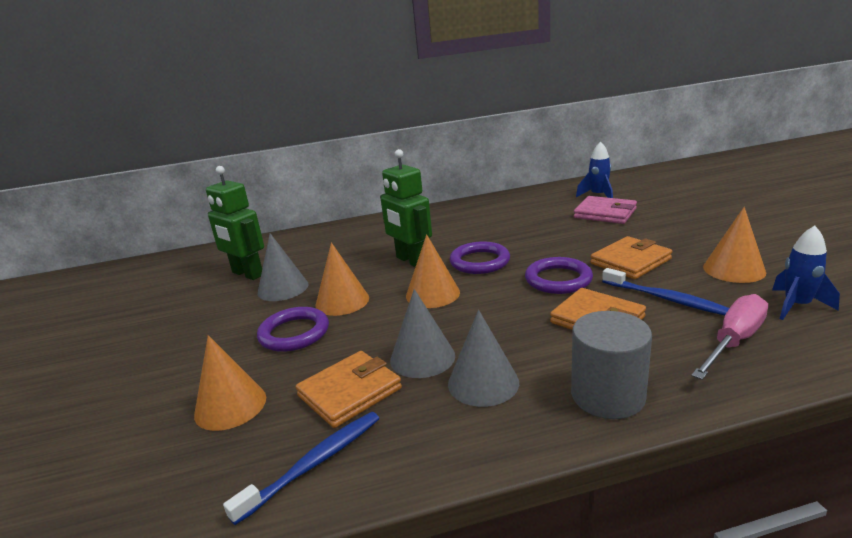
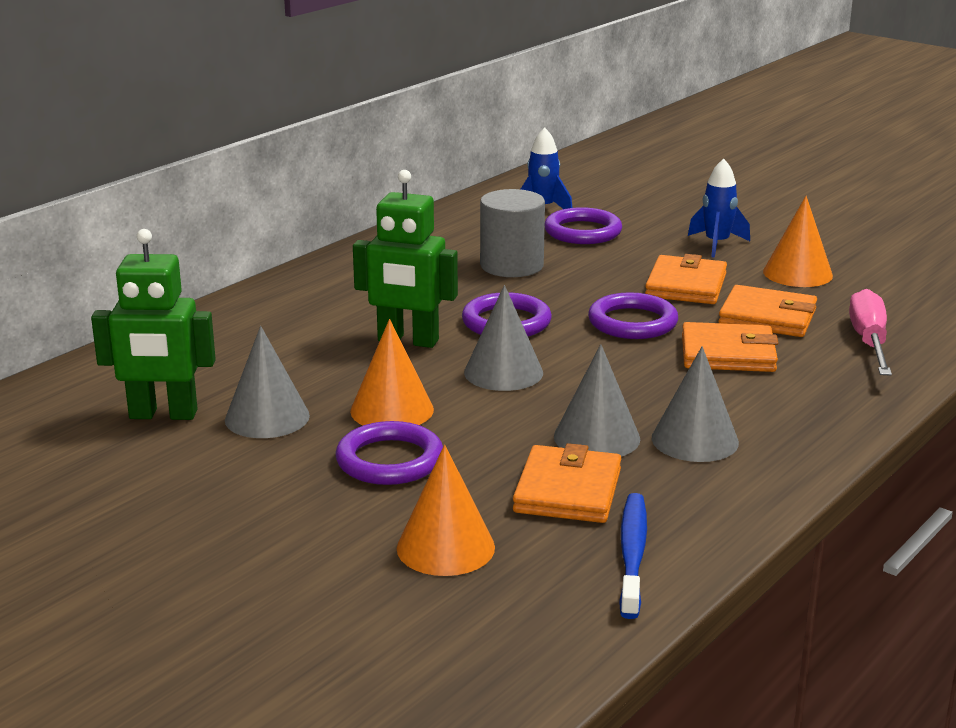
camera: 40 degrees left, 0 degrees up
orange cone [406,234,460,308] -> grey cone [464,285,543,391]
grey cylinder [571,311,652,419] -> grey cylinder moved to [480,189,545,277]
pink wallet [574,196,637,224] -> purple ring [545,207,622,244]
blue toothbrush [602,268,729,315] -> orange wallet [718,285,817,337]
blue rocket [772,226,840,320] -> blue rocket moved to [688,158,750,258]

